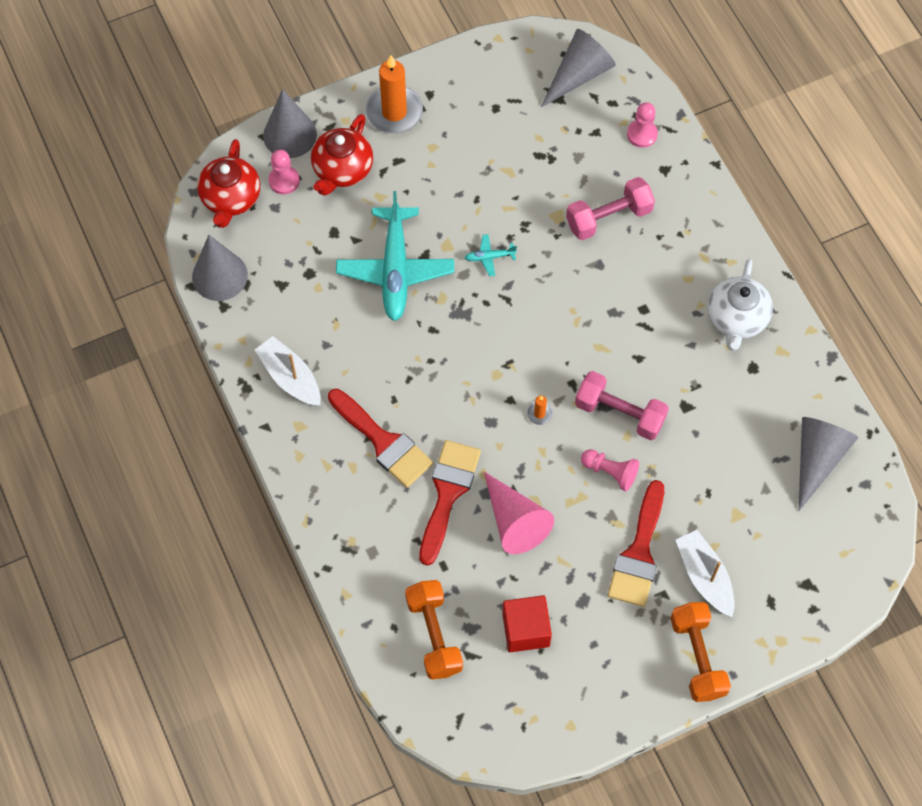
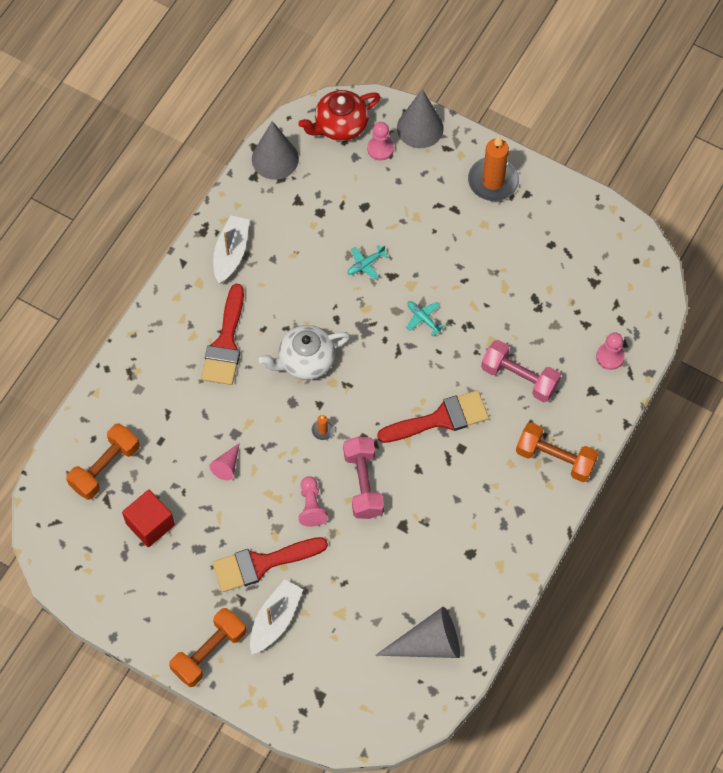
camera: 55 degrees right, 0 degrees up
red teapot [311,114,373,196] -> none
turquoise plane [336,191,454,321] -> turquoise plane [347,245,388,279], size x0.40
red brush [419,440,481,566] -> red brush moved to [377,390,489,443]
pink cone [484,472,554,554] -> pink cone [209,443,240,480], size x0.53
grey cone [541,29,616,107] -> none
white teapot [708,259,773,351] -> white teapot moved to [259,325,350,380]
none -> orange dumbbell [516,422,598,482]

